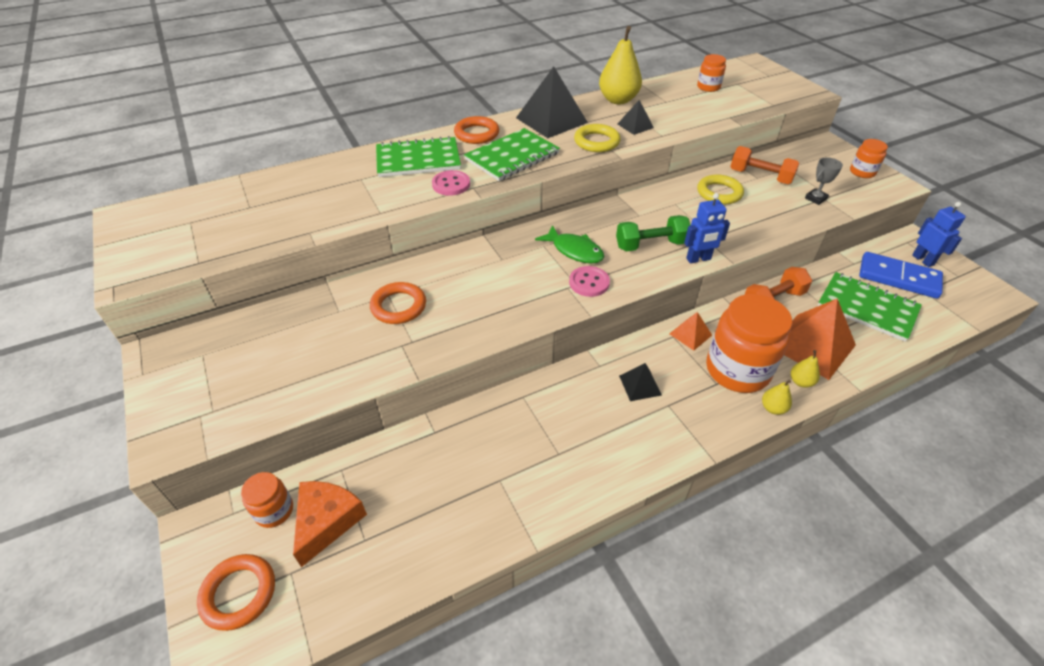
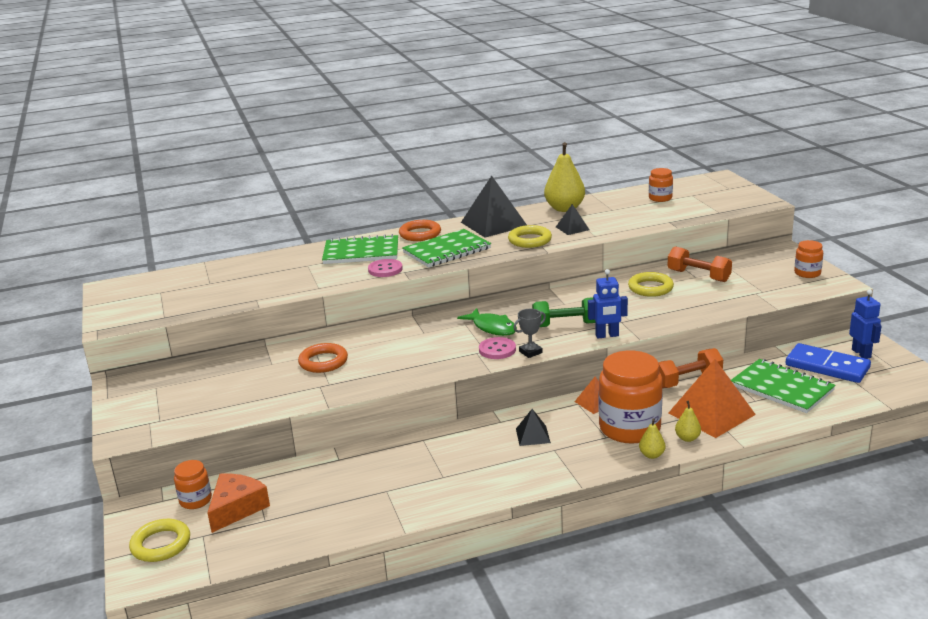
camera: 10 degrees right, 20 degrees down
orange ring [197,554,275,631] -> yellow ring [129,519,190,562]
grey trophy [805,157,843,205] -> grey trophy moved to [513,309,546,358]

